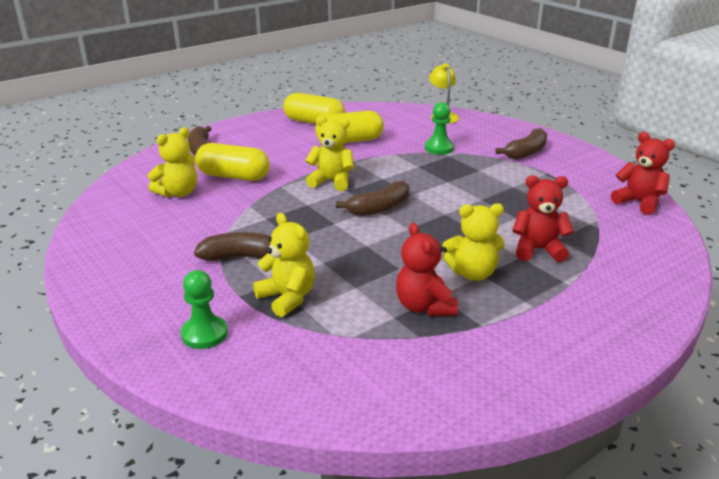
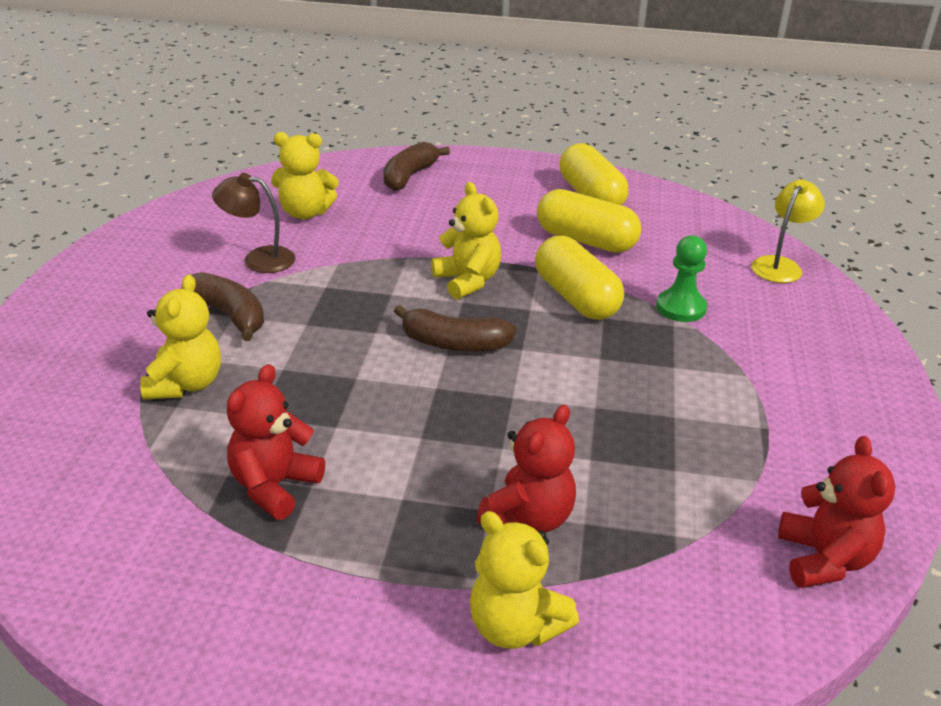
camera: 45 degrees right, 5 degrees up
green pawn [181,270,228,349] -> none
yellow capsule [195,143,270,181] -> yellow capsule moved to [535,236,624,320]
yellow teddy bear [443,203,504,281] -> yellow teddy bear moved to [470,511,579,649]
brown banana [495,128,547,160] -> none
red teddy bear [512,175,574,262] -> red teddy bear turned 75 degrees clockwise [477,405,576,532]
none -> brown lamp [212,173,296,273]

